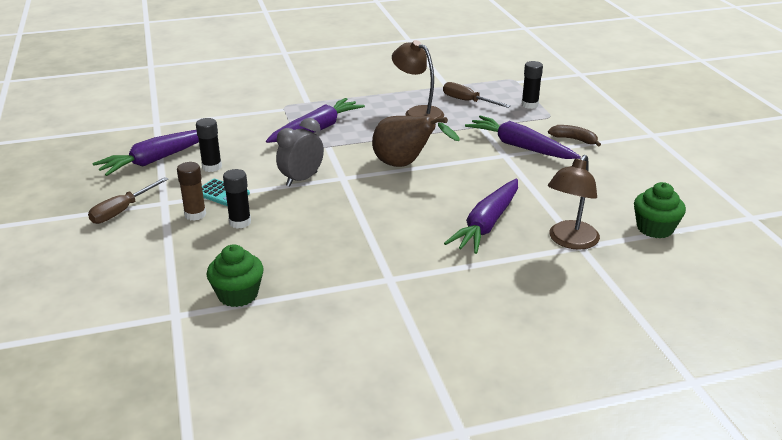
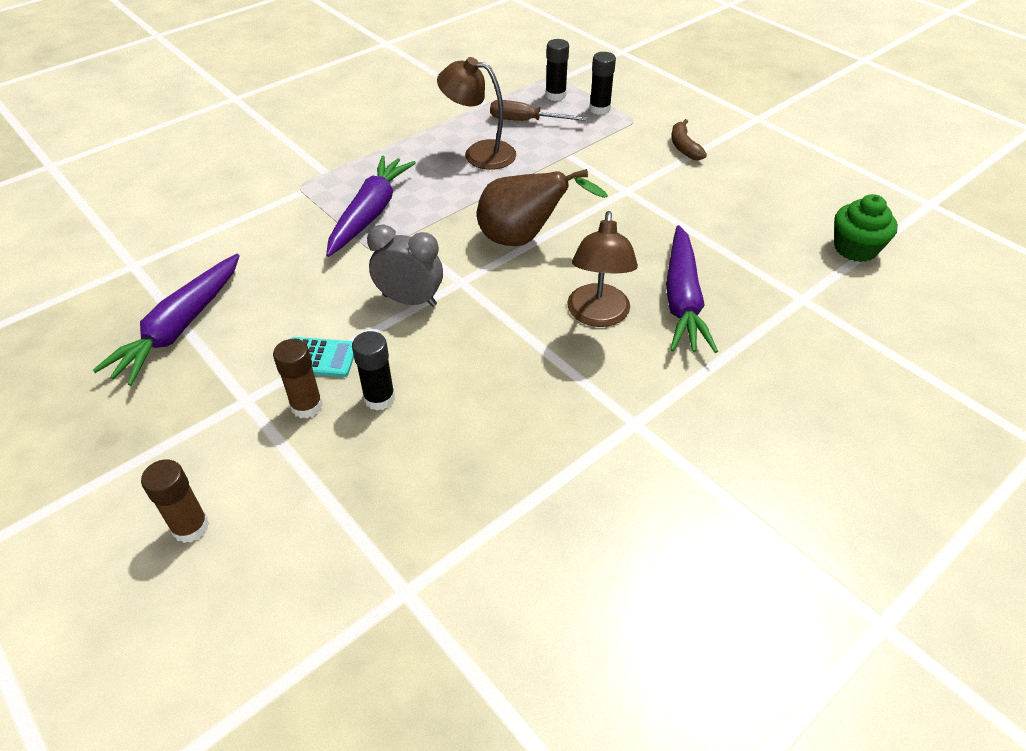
camera: 25 degrees left, 15 degrees up
brown screwdriver [88,177,168,224] -> none
black glue stick [196,118,222,172] -> black glue stick moved to [545,39,569,101]
green cupcake [207,244,264,307] -> none
grey clock [276,118,324,187] -> grey clock turned 90 degrees clockwise [367,224,443,307]
purple carrot [465,115,581,159] -> none
brown banana [548,125,601,146] -> brown banana turned 105 degrees counterclockwise [671,119,707,160]
brown lamp [548,155,600,250] -> brown lamp moved to [567,211,638,327]
none -> brown glue stick [141,459,209,543]

